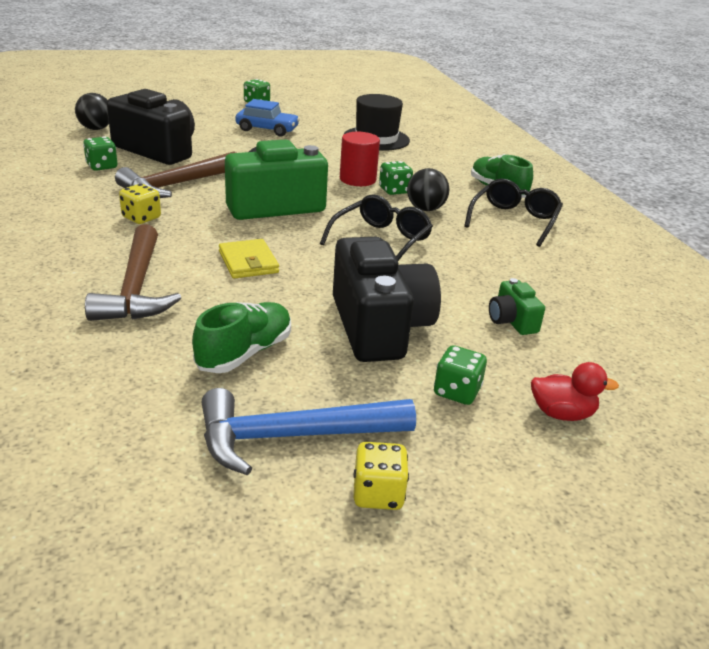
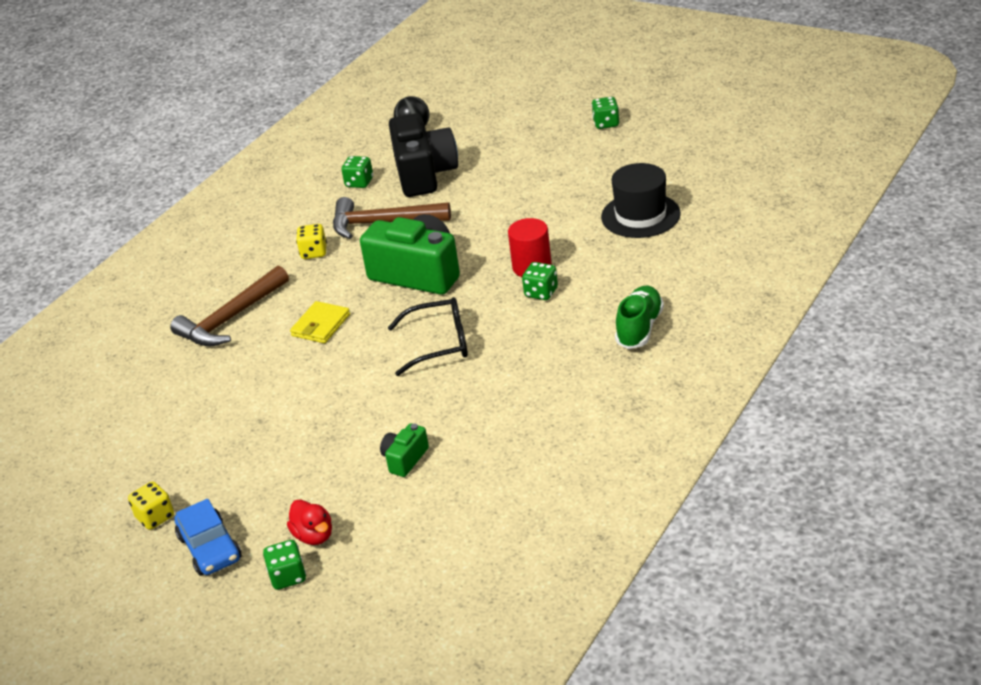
camera: 55 degrees right, 5 degrees up
green shoe [192,302,291,373] -> none
blue hammer [201,388,416,475] -> none
blue car [235,99,300,136] -> blue car moved to [175,499,242,576]
black camera [333,237,441,362] -> none
black ball [407,168,449,211] -> none
green dice [434,345,487,405] -> green dice moved to [263,540,306,590]
black glasses [464,179,563,247] -> none

